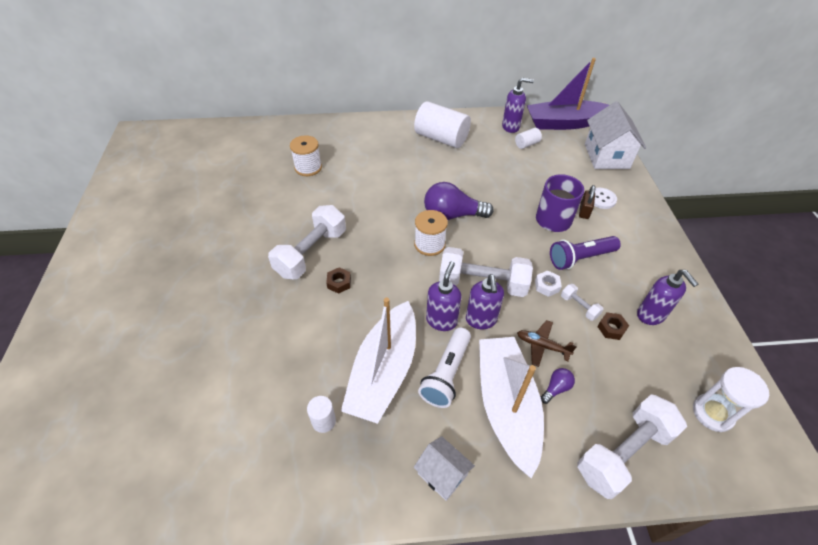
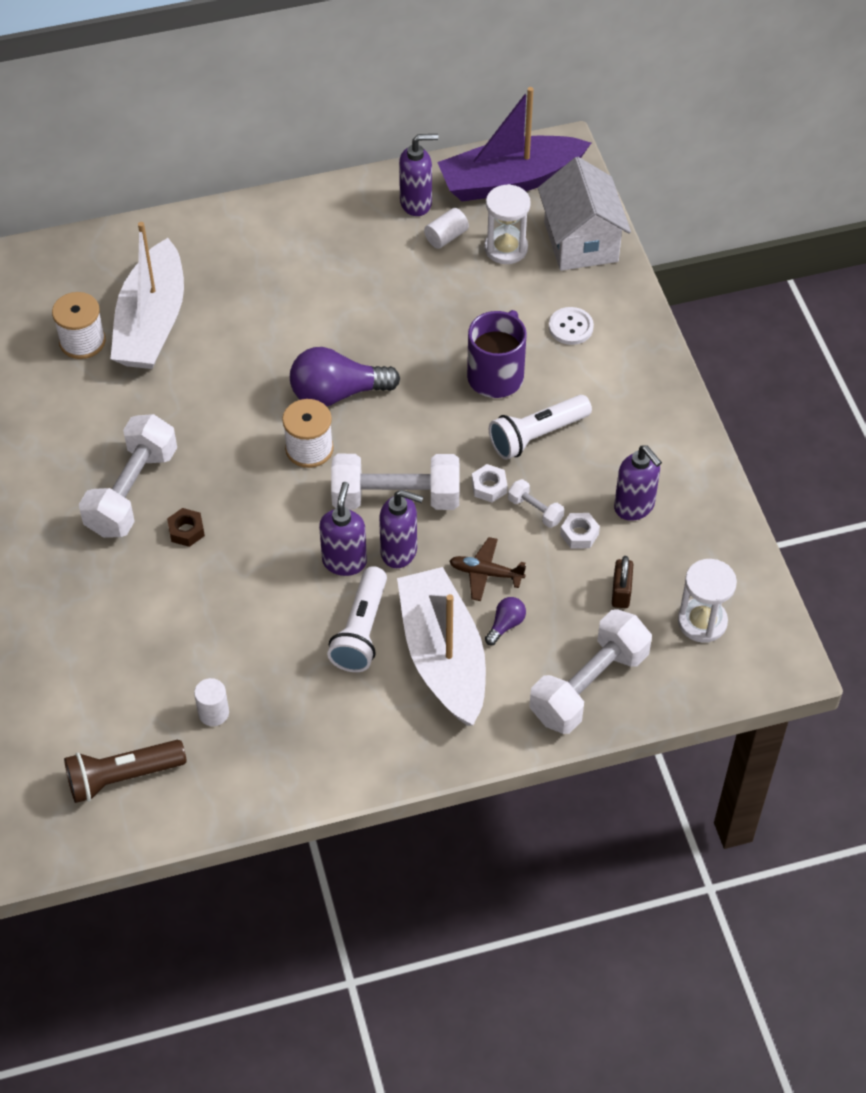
camera: 10 degrees left, 5 degrees up
white boat [341,297,416,424] -> white boat moved to [111,222,184,369]
white cylinder [414,101,471,148] -> none
white house [414,436,475,501] -> none
purple soap dispenser [466,274,504,329] -> purple soap dispenser turned 60 degrees counterclockwise [379,490,423,568]
purple flashlight [550,236,621,270] -> white flashlight [489,395,592,460]
brown padlock [579,185,595,219] -> brown padlock moved to [612,556,633,608]
brown nut [597,312,629,340] -> white nut [560,513,600,548]
none -> brown flashlight [64,740,186,803]
none -> white hourglass [484,184,531,264]

